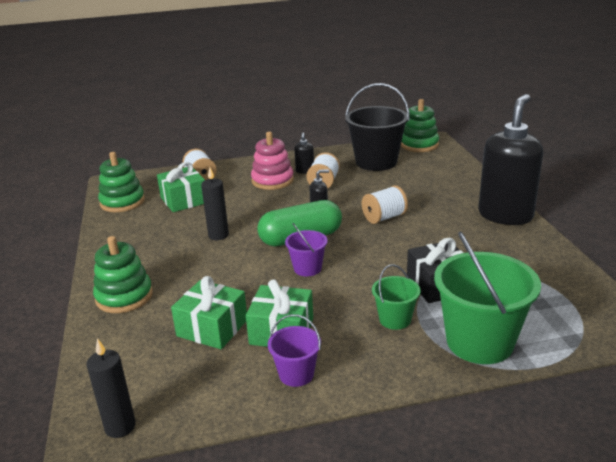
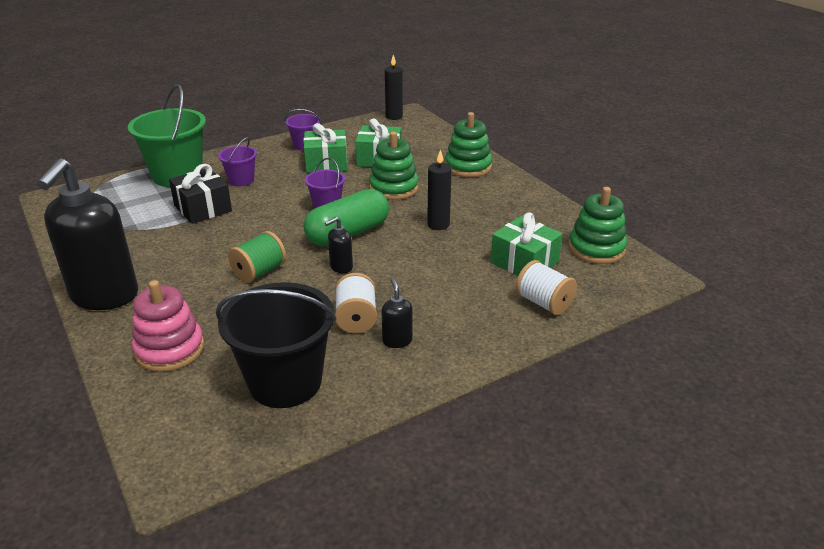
camera: 160 degrees right, 5 degrees up
pink stacking toy [251,132,294,190] -> pink stacking toy moved to [132,280,204,372]
white spool [362,185,408,224] -> green spool [228,231,286,283]
green bucket [372,264,420,330] -> purple bucket [218,137,257,186]
green stacking toy [401,99,439,152] -> green stacking toy moved to [369,131,419,200]

